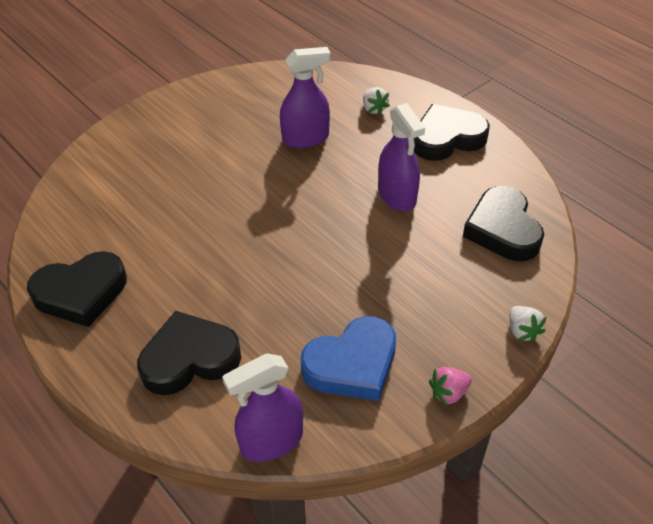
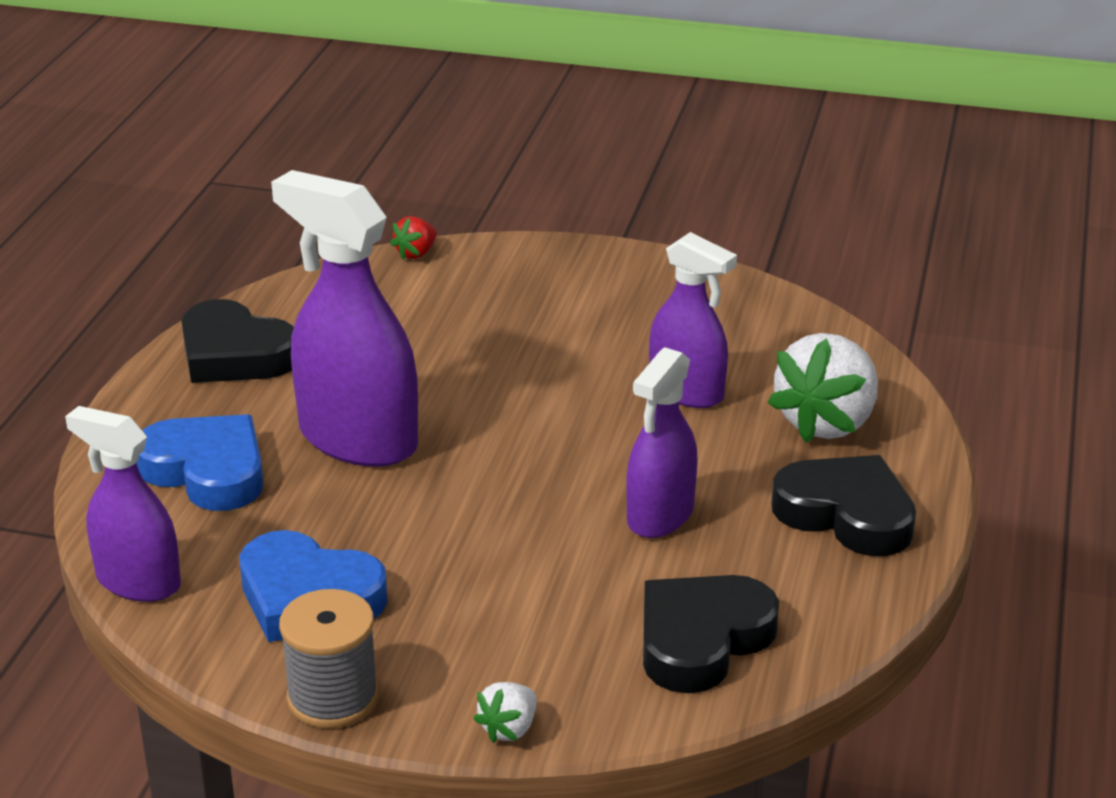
camera: 55 degrees right, 15 degrees down
black heart [137,311,241,395] -> blue heart [136,414,264,511]
white strawberry [363,87,390,115] -> white strawberry [767,333,878,443], size x2.16
pink strawberry [429,367,472,406] -> grey spool [279,589,379,728]
none -> purple spray bottle [271,170,418,467]
none -> red strawberry [390,216,437,260]

